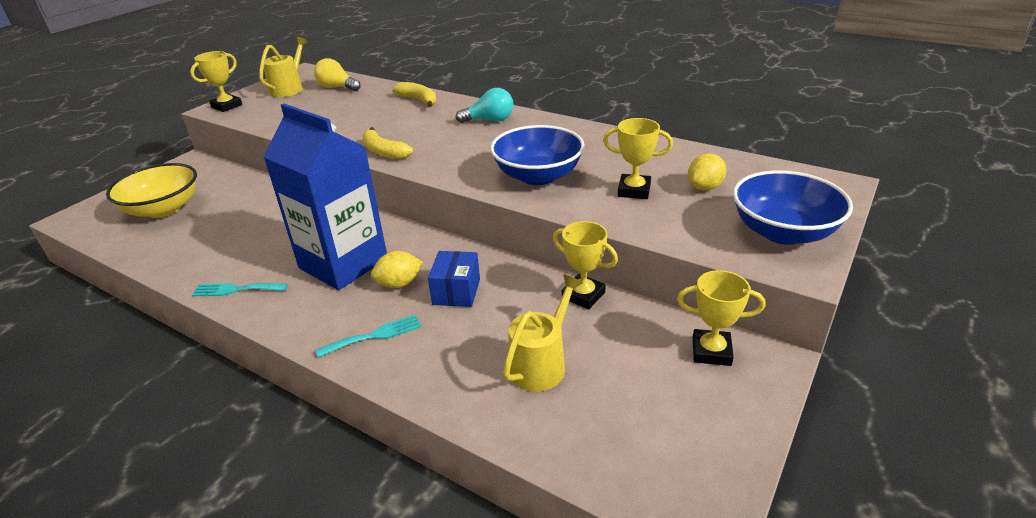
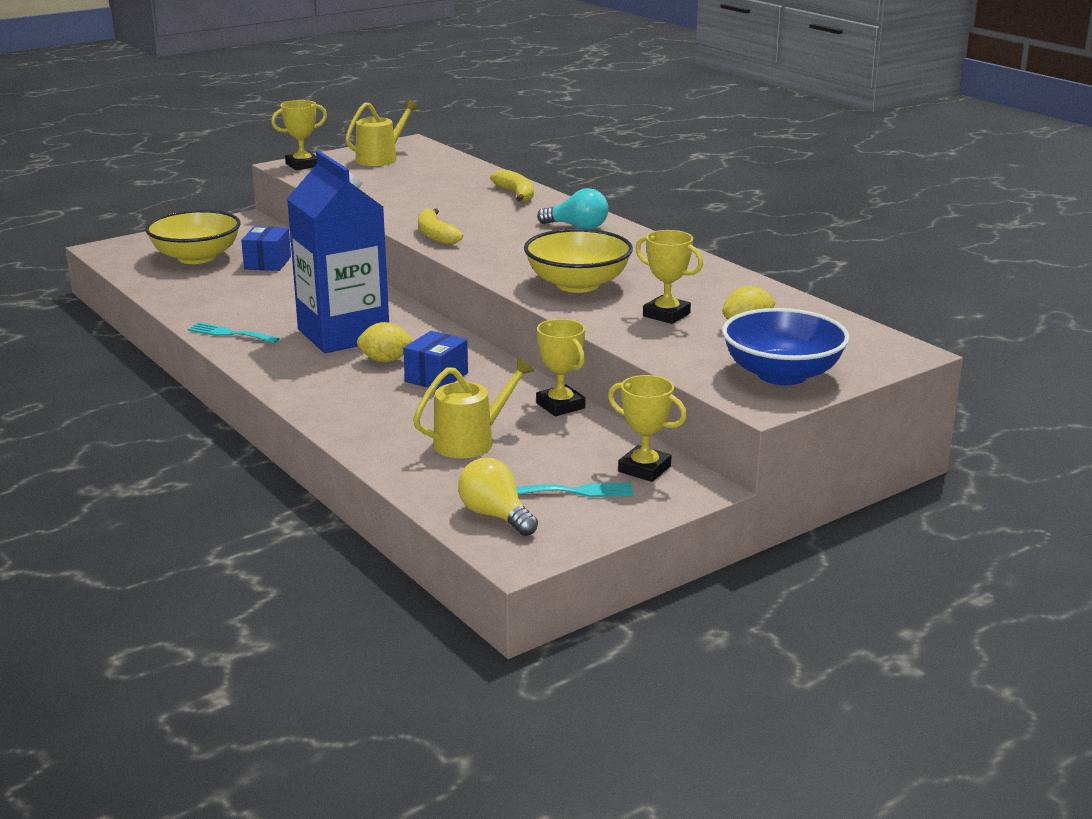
camera: 20 degrees right, 10 degrees down
yellow light bulb [314,58,361,91] -> yellow light bulb moved to [458,458,538,536]
turquoise fork [316,315,421,358] -> turquoise fork moved to [516,482,633,497]
blue bowl [490,125,585,185] -> yellow bowl [524,229,633,293]
none -> blue box [241,226,291,271]

